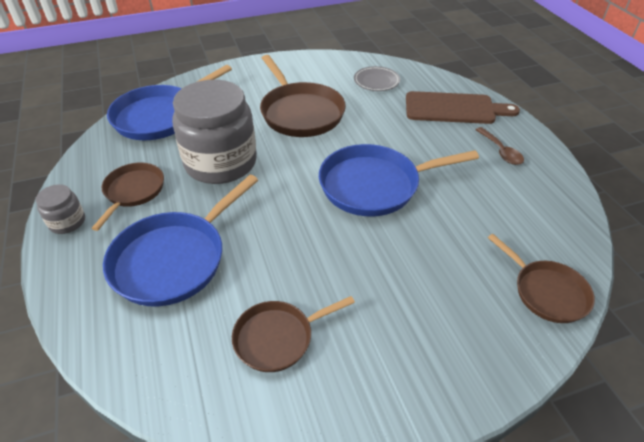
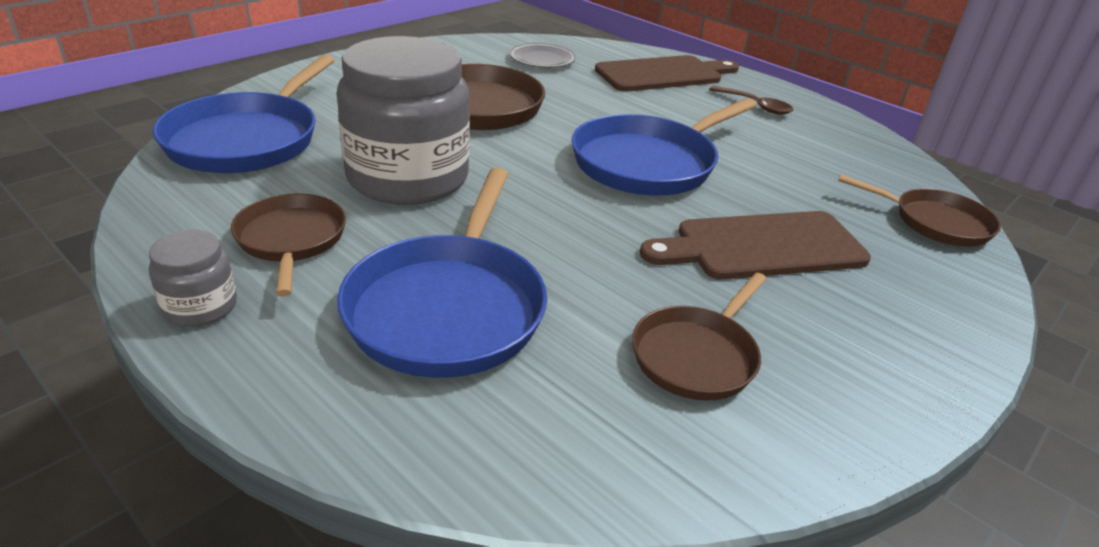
camera: 30 degrees left, 10 degrees down
none -> brown cutting board [640,211,871,280]

